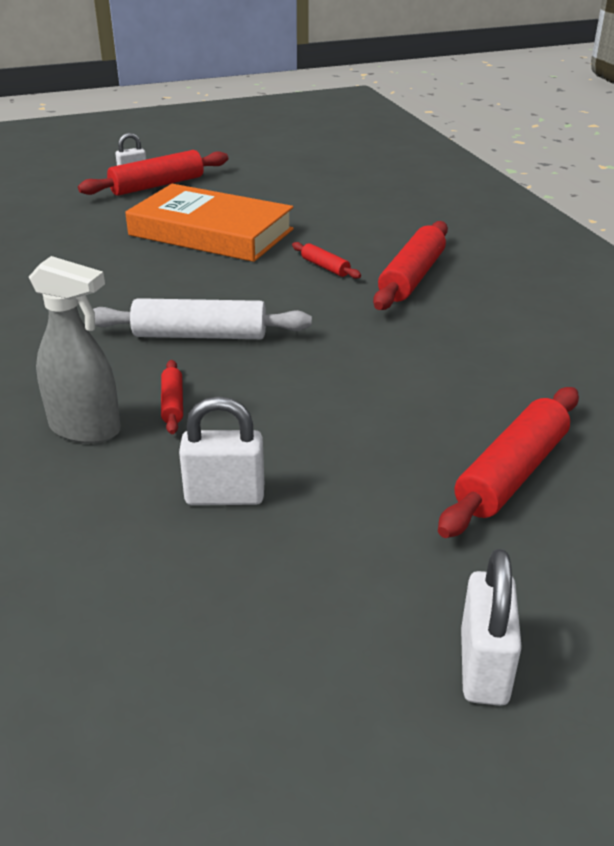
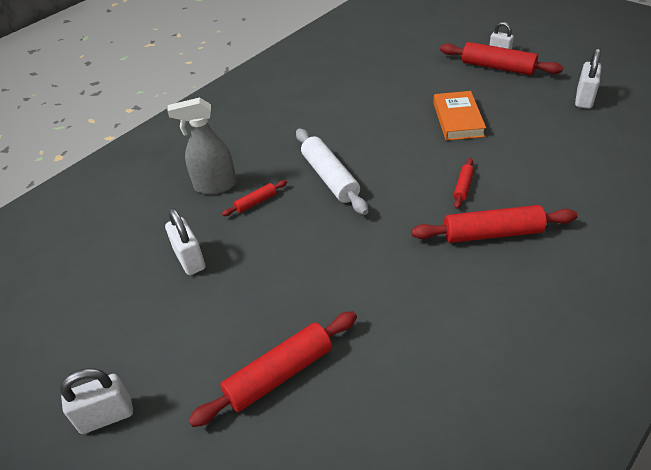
camera: 65 degrees right, 10 degrees up
grey spray bottle [29,256,121,444] -> grey spray bottle turned 90 degrees clockwise [167,98,236,194]
orange book [125,184,294,262] -> orange book [433,91,486,141], size x0.61
red rolling pin [438,387,579,538] -> red rolling pin turned 45 degrees counterclockwise [188,311,357,427]
none -> white padlock [575,48,601,109]

